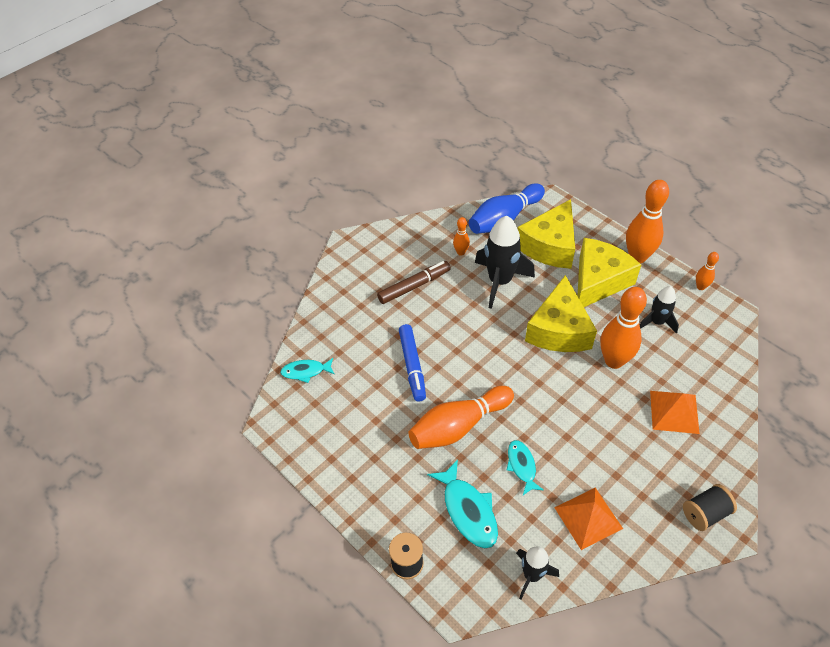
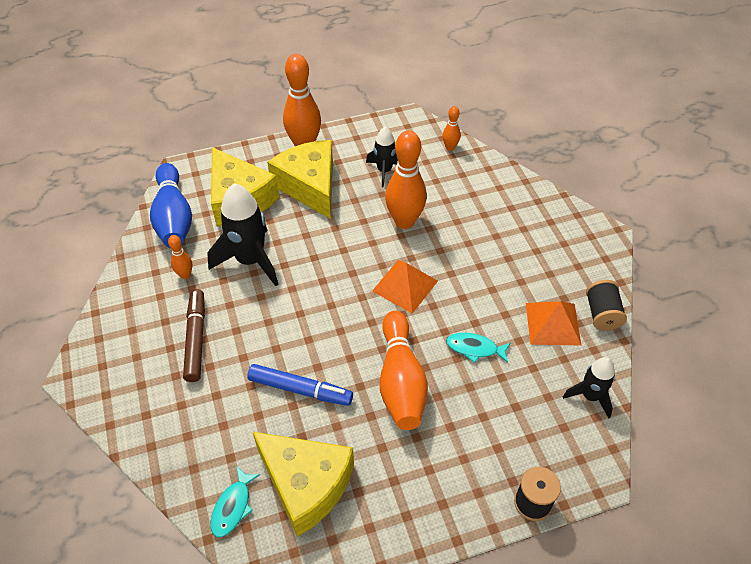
camera: 65 degrees left, 0 degrees up
turquoise fish [427,459,498,548] -> none
yellow cheese [525,275,597,352] -> yellow cheese moved to [253,432,354,537]
orange pyramid [650,391,700,434] -> orange pyramid moved to [372,260,438,314]
black spool [683,484,737,531] -> black spool moved to [586,280,627,331]
orange bowling pin [696,252,719,290] -> orange bowling pin moved to [443,106,461,151]

